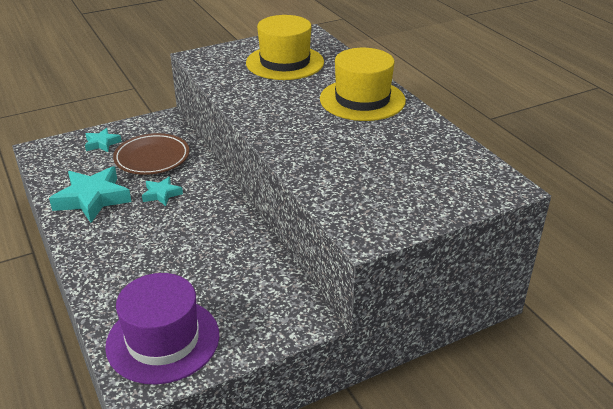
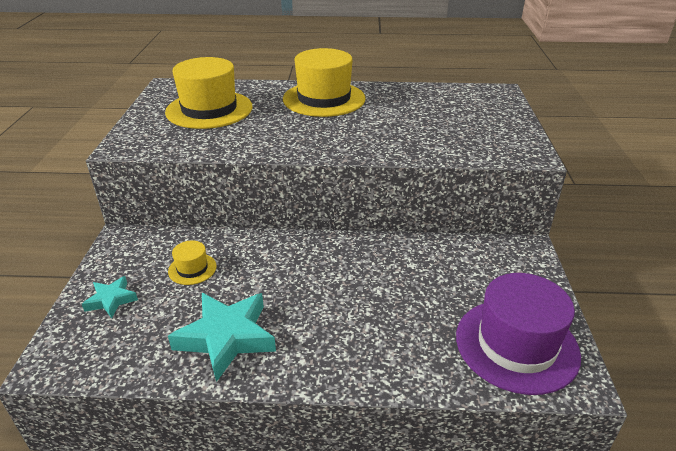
camera: 60 degrees left, 0 degrees up
brown plate [113,133,189,175] -> yellow hat [168,240,217,285]
turquoise star [142,177,183,206] -> none

